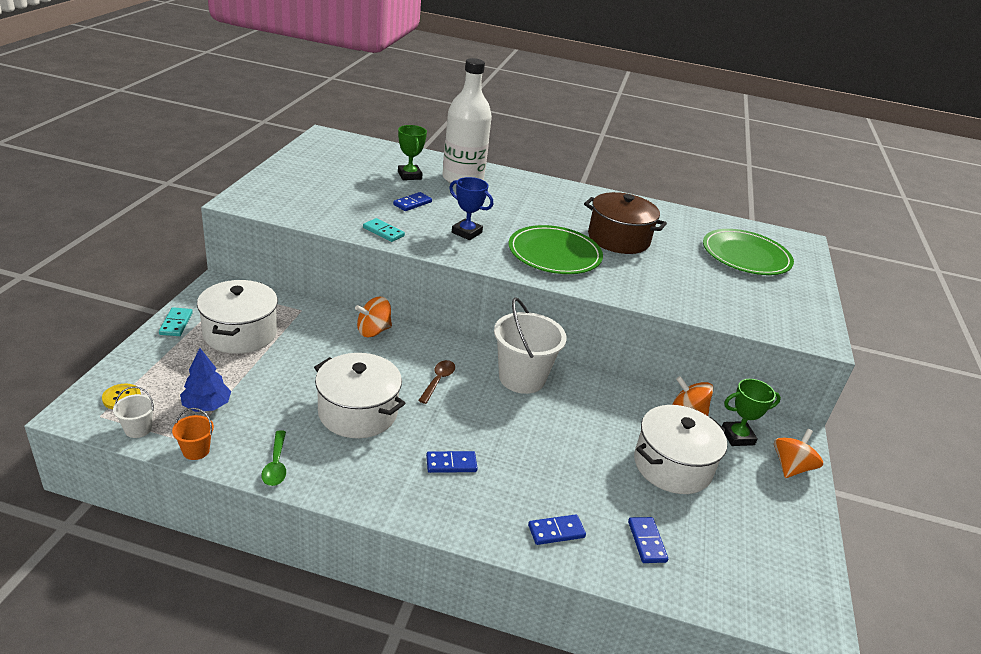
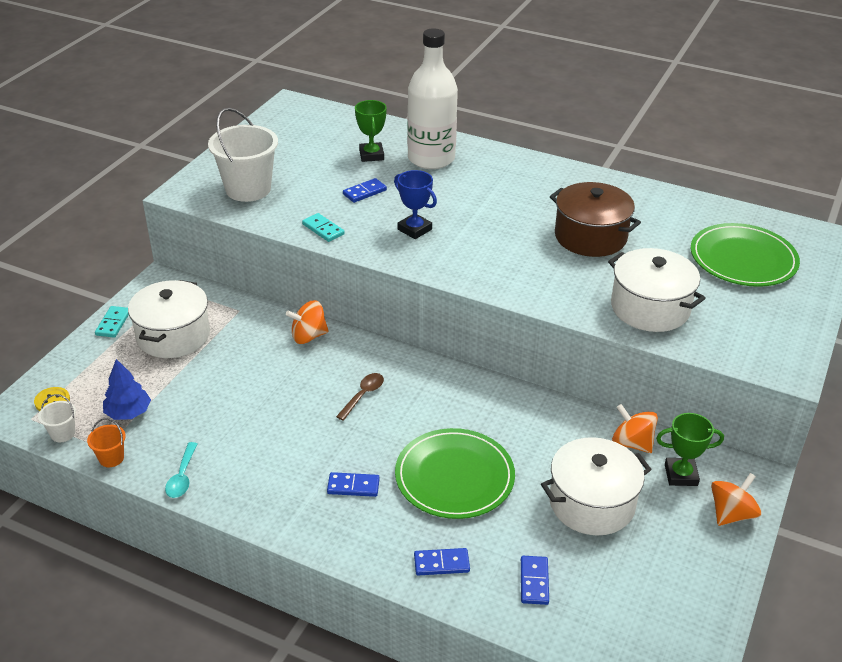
camera: 15 degrees right, 5 degrees up
green spoon [261,430,286,486] -> turquoise spoon [165,442,197,498]
white pot [314,353,406,438] -> white pot moved to [608,248,706,332]
white bucket [494,298,567,394] -> white bucket moved to [208,108,278,202]
green plate [509,225,603,274] -> green plate moved to [395,428,515,519]

